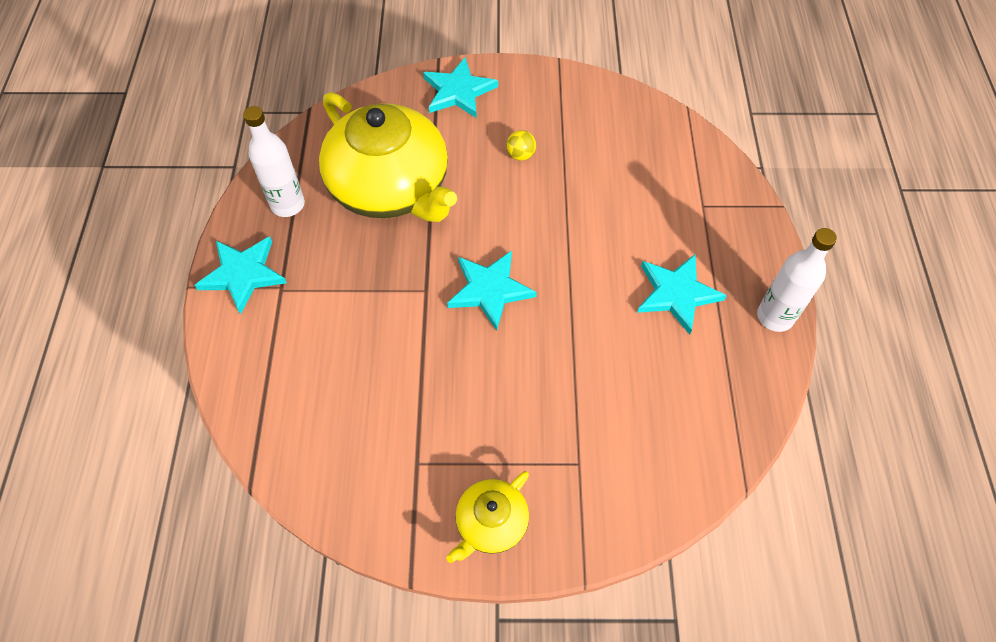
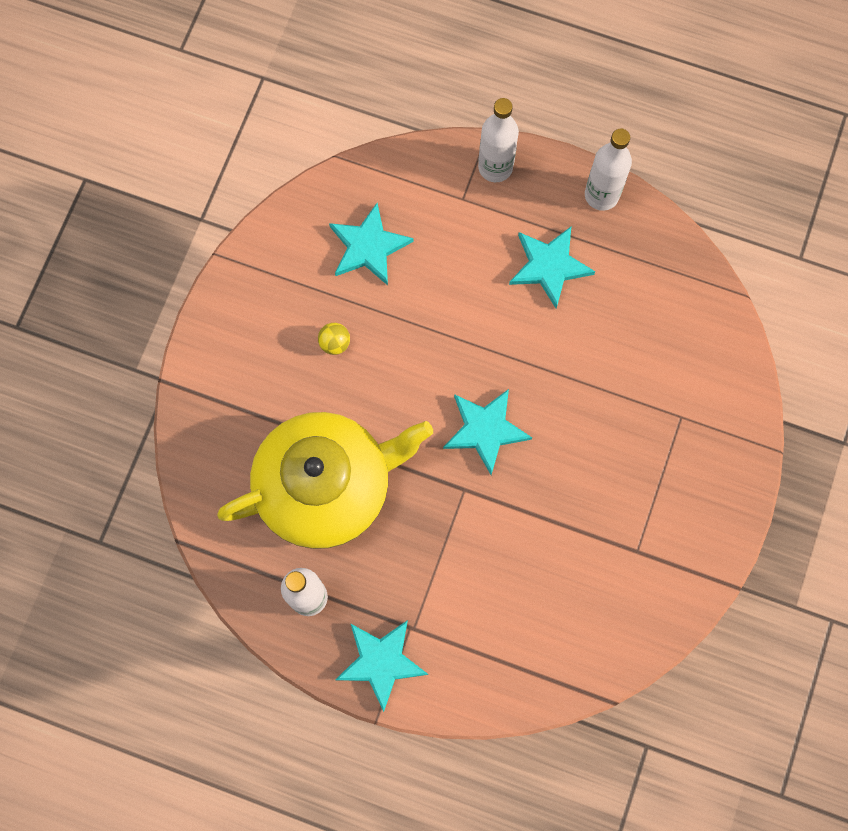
camera: 70 degrees left, 15 degrees up
turquoise star [423,57,498,118] -> turquoise star moved to [329,203,414,285]
yellow teapot [446,471,529,563] -> none
none -> white bottle [478,98,519,182]

